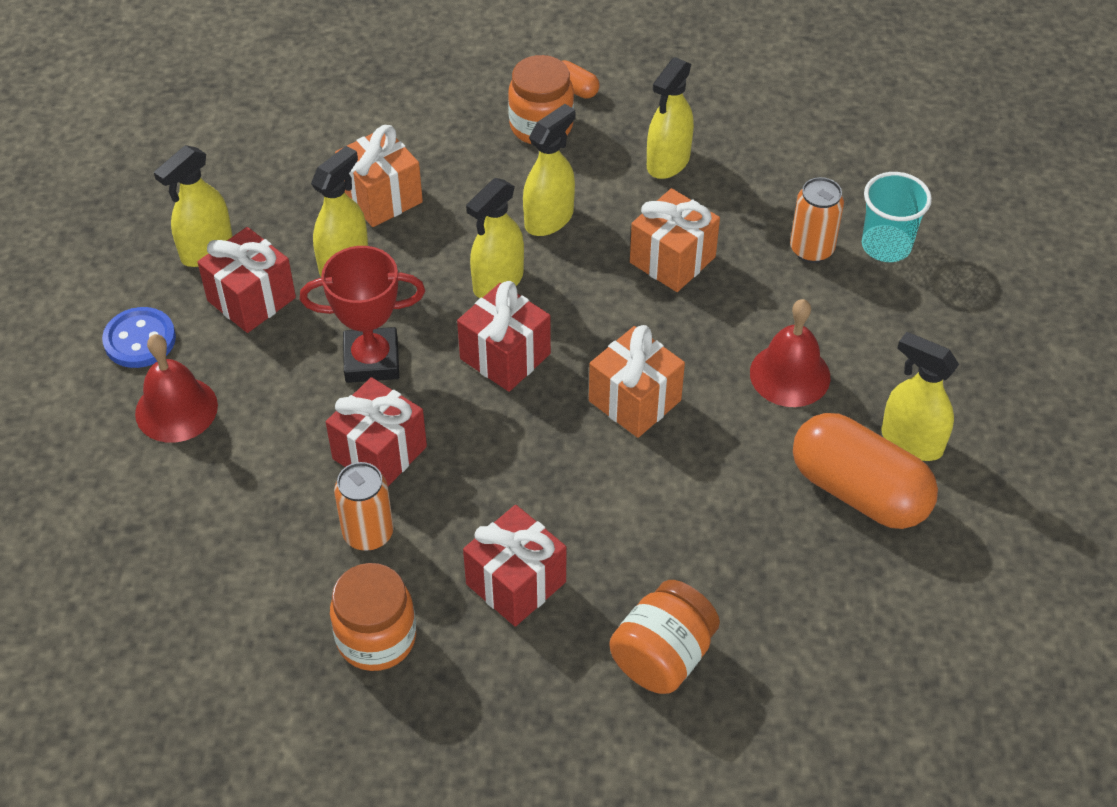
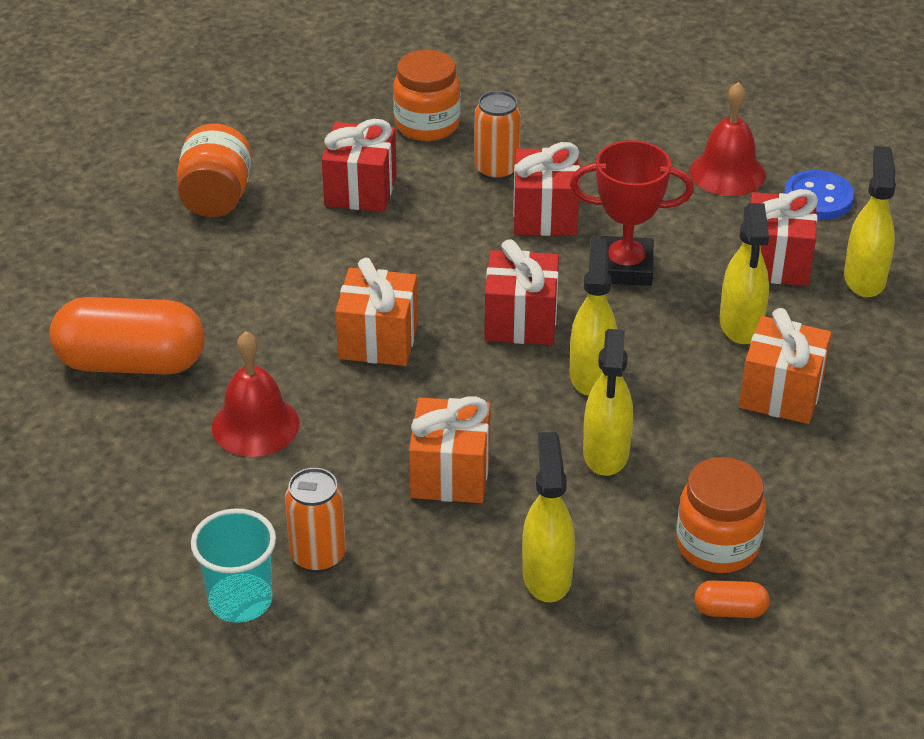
camera: 145 degrees right, 10 degrees down
red trophy [300,246,425,383] -> red trophy turned 45 degrees clockwise [570,140,694,286]
yellow spray bottle [882,332,959,461] -> none

